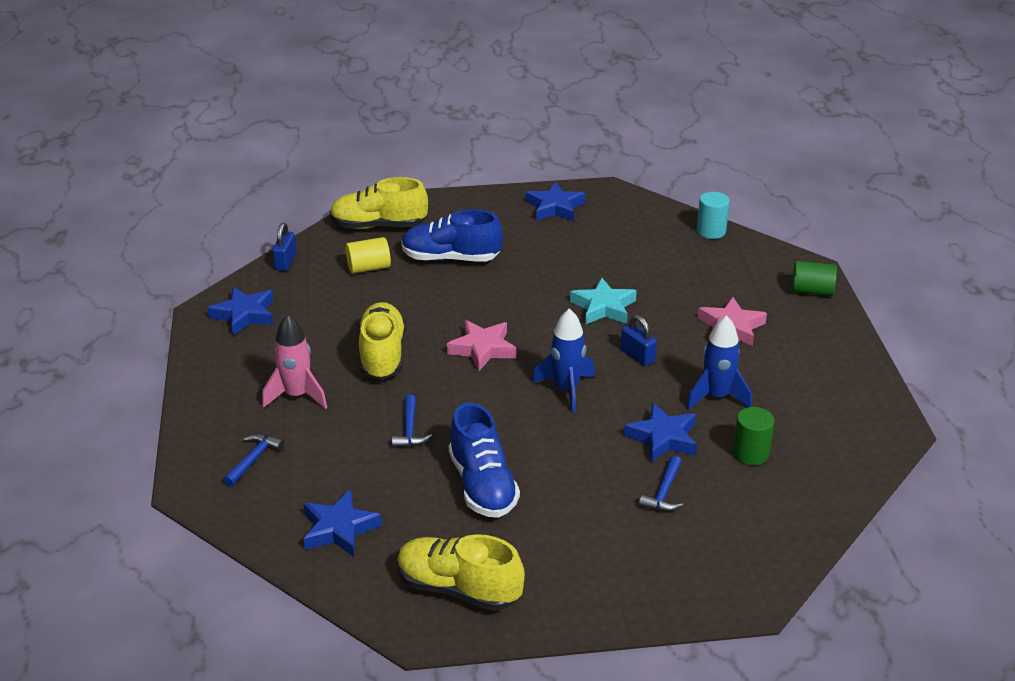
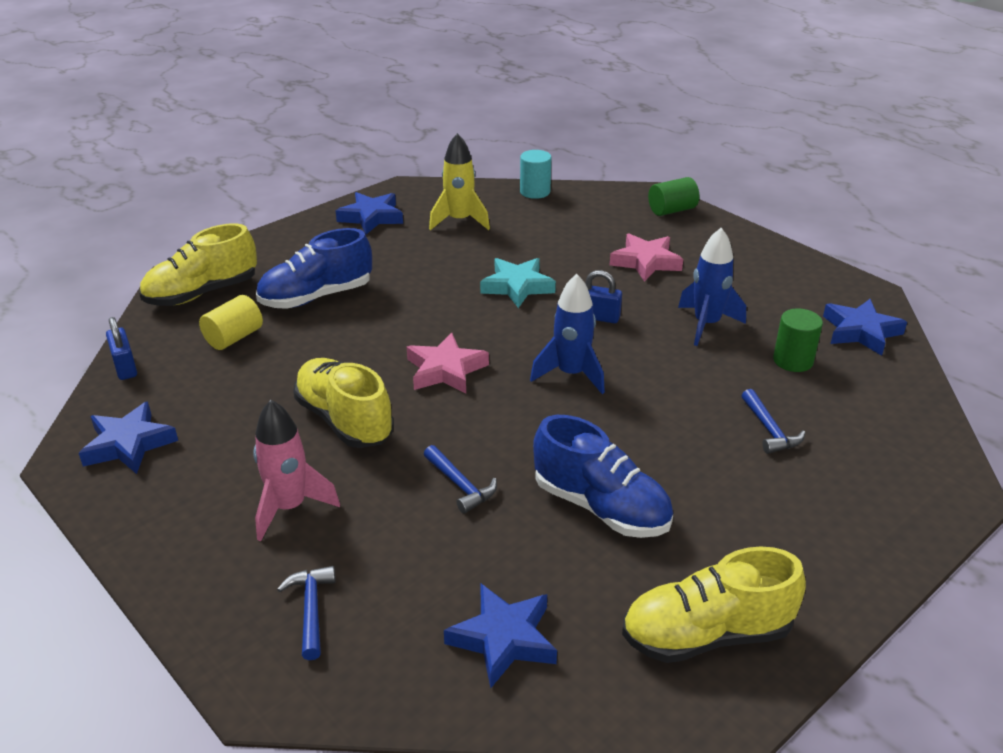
camera: 35 degrees left, 0 degrees up
blue star [624,403,697,462] -> blue star moved to [823,299,907,356]
none -> yellow rocket [429,133,490,230]

